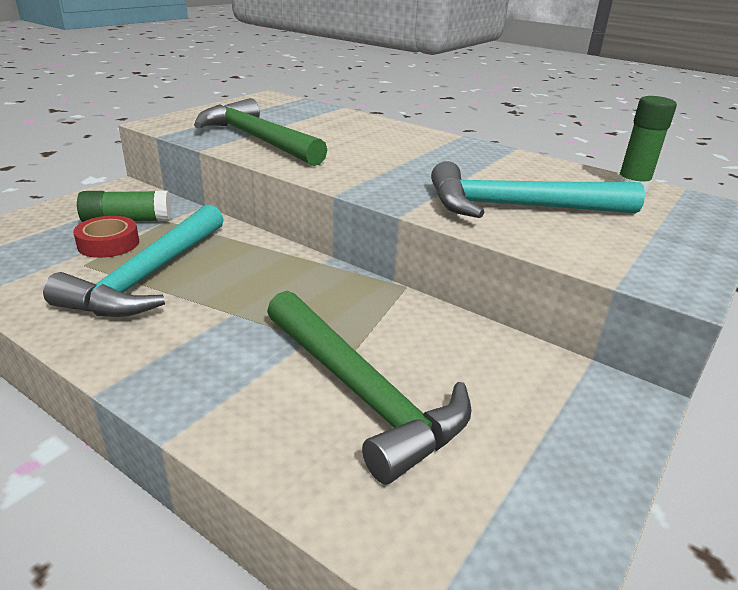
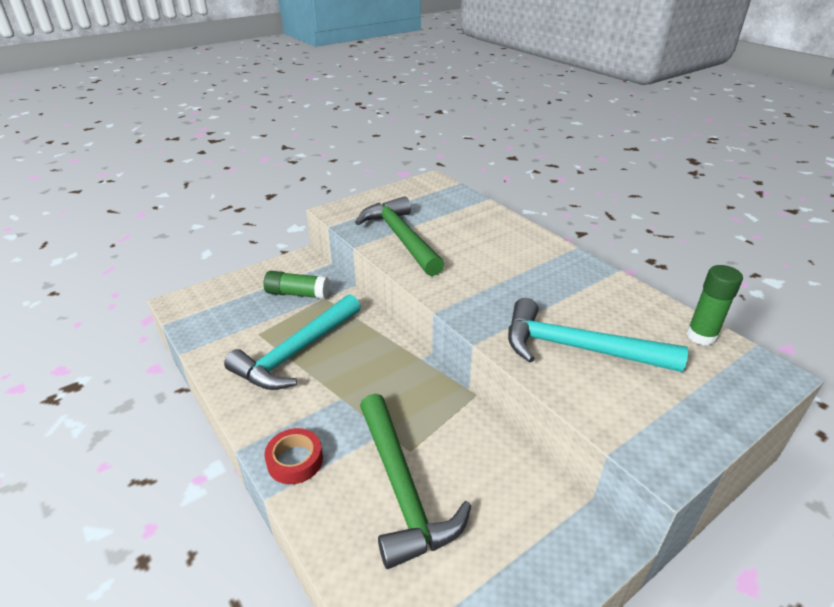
camera: 20 degrees right, 5 degrees up
red tape [73,216,139,258] -> red tape moved to [264,428,323,484]

